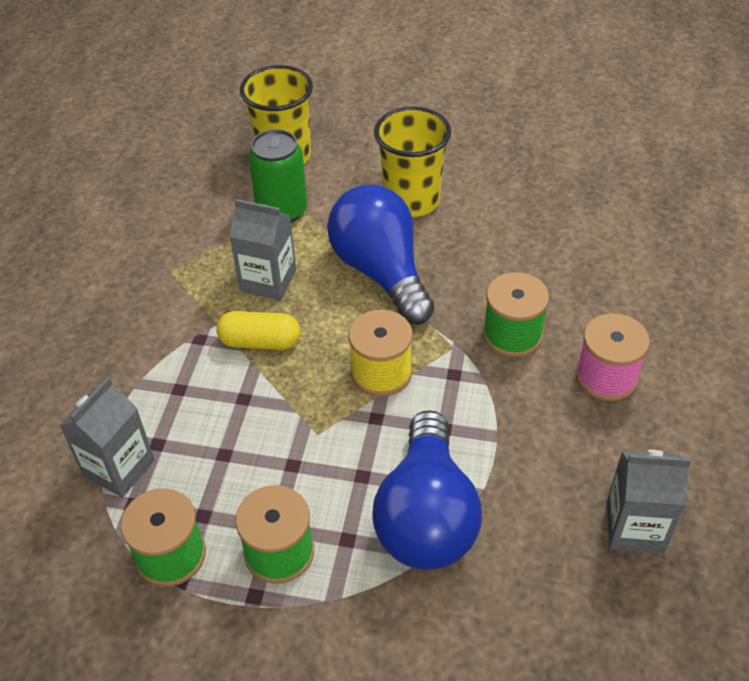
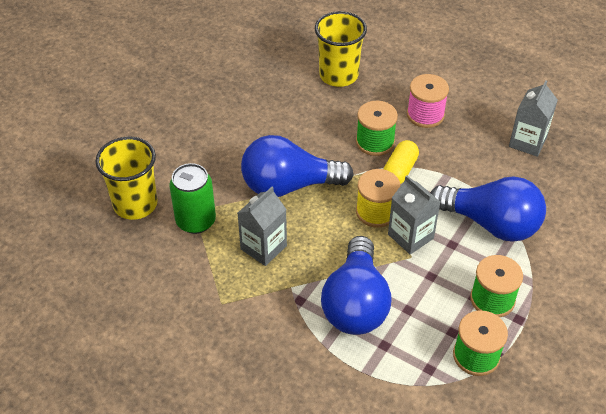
camera: 70 degrees left, 0 degrees up
grey carton [59,377,155,498] -> grey carton moved to [388,175,440,254]
yellow capsule [216,311,300,350] -> yellow capsule moved to [384,140,419,184]
yellow cup [374,107,451,217] -> yellow cup moved to [315,11,367,87]
none -> blue light bulb [321,236,391,335]

